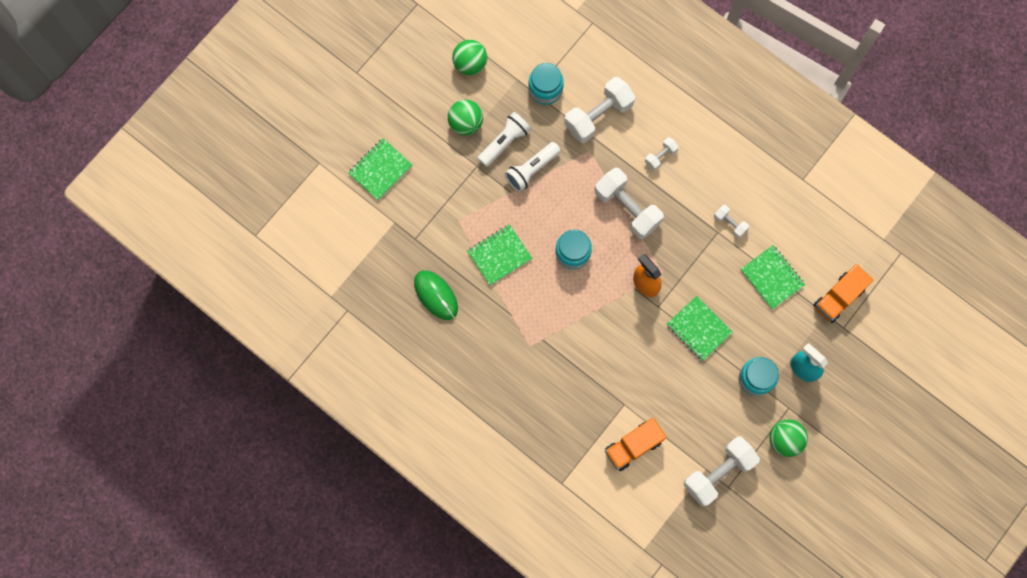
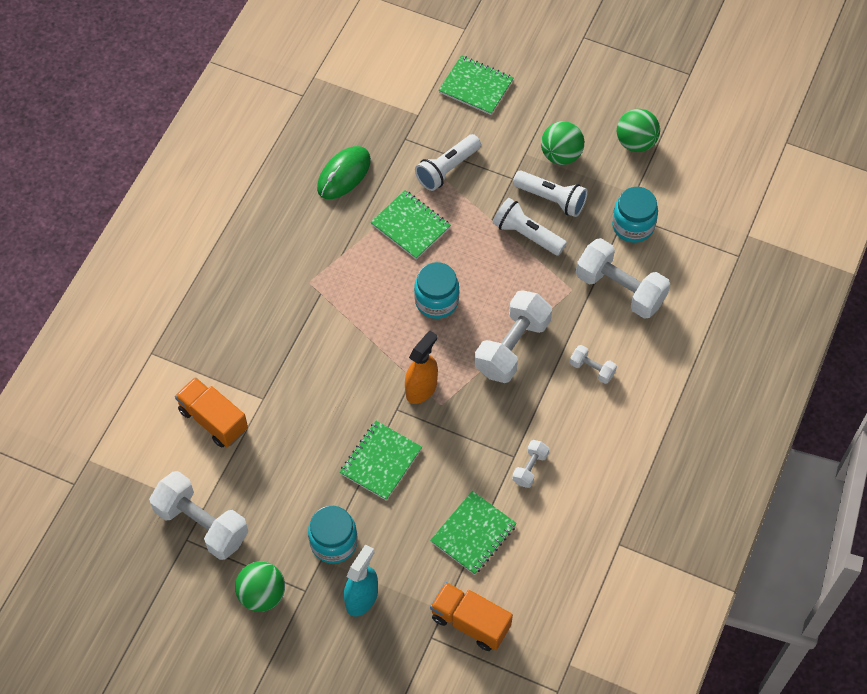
camera: 75 degrees right, 15 degrees down
none -> white flashlight [415,134,481,191]

